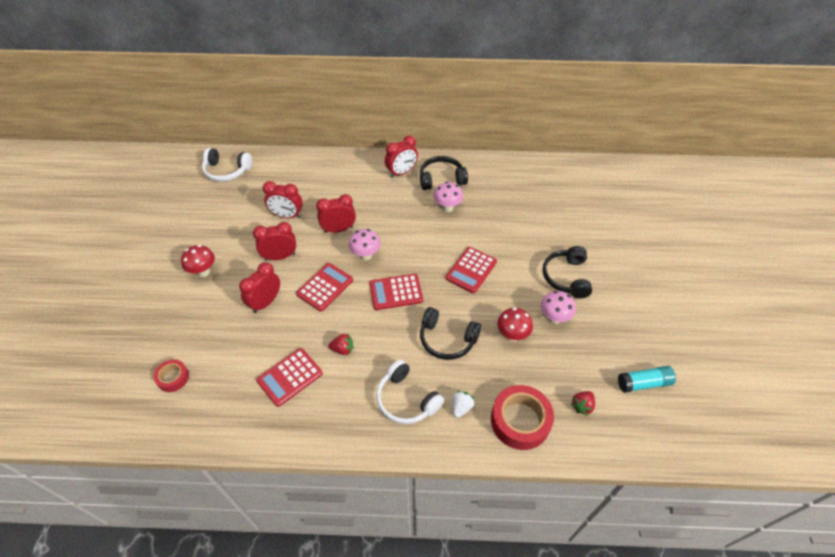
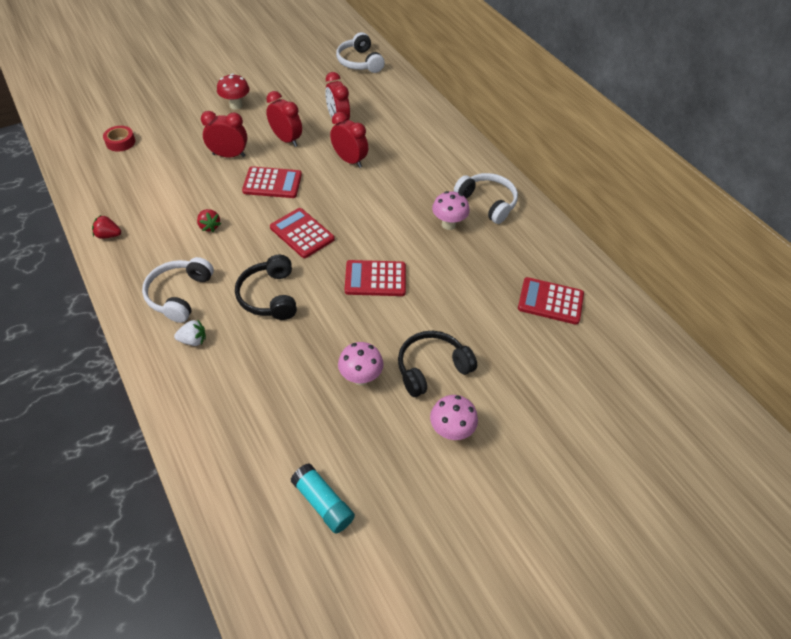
camera: 55 degrees right, 0 degrees up
red calculator [256,348,323,407] -> red calculator moved to [518,277,584,325]
pink mushroom [349,229,381,260] -> pink mushroom moved to [430,395,478,440]
red clock [385,136,418,177] -> none
black headphones [420,156,468,190] -> white headphones [454,173,518,224]
red tape [491,385,554,450] -> none
red mushroom [497,308,533,342] -> none
red strawberry [570,391,595,416] -> red strawberry moved to [92,215,121,239]

